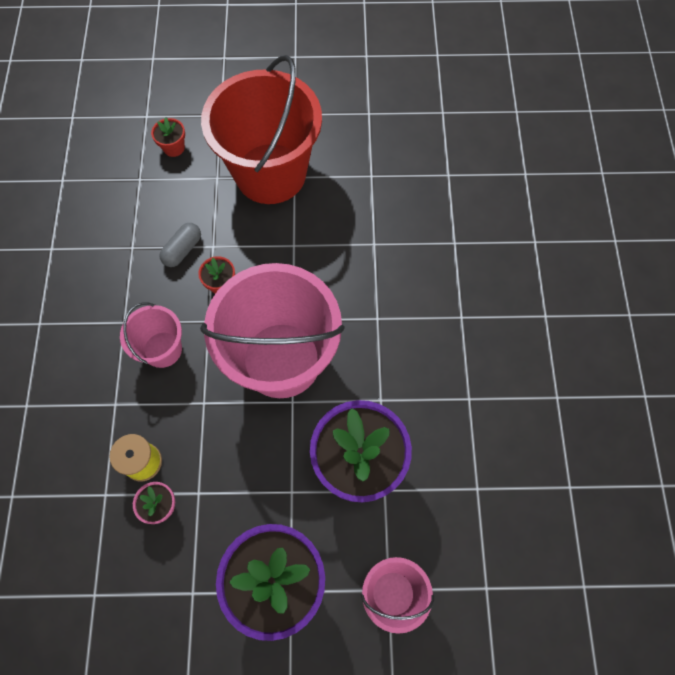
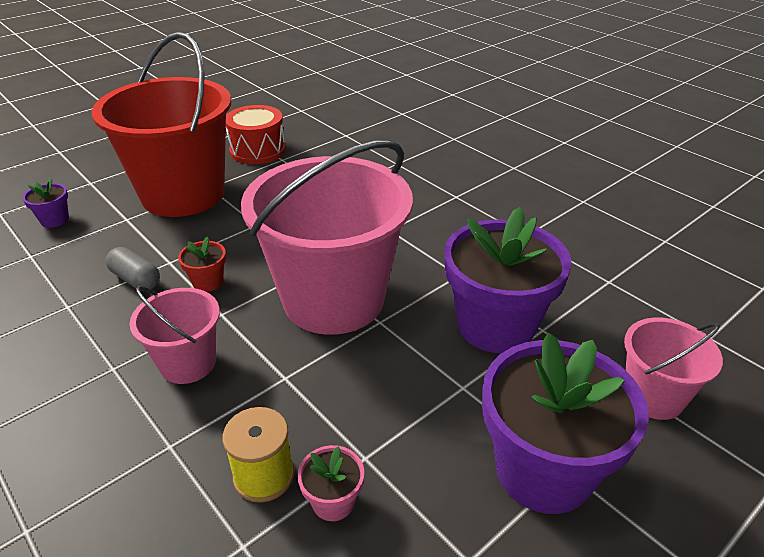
camera: 40 degrees left, 30 degrees down
red flower pot [151,117,185,157] -> purple flower pot [23,179,69,228]
grey capsule [159,223,201,267] -> grey capsule turned 45 degrees counterclockwise [106,247,160,291]
none -> red drum [226,105,286,164]

